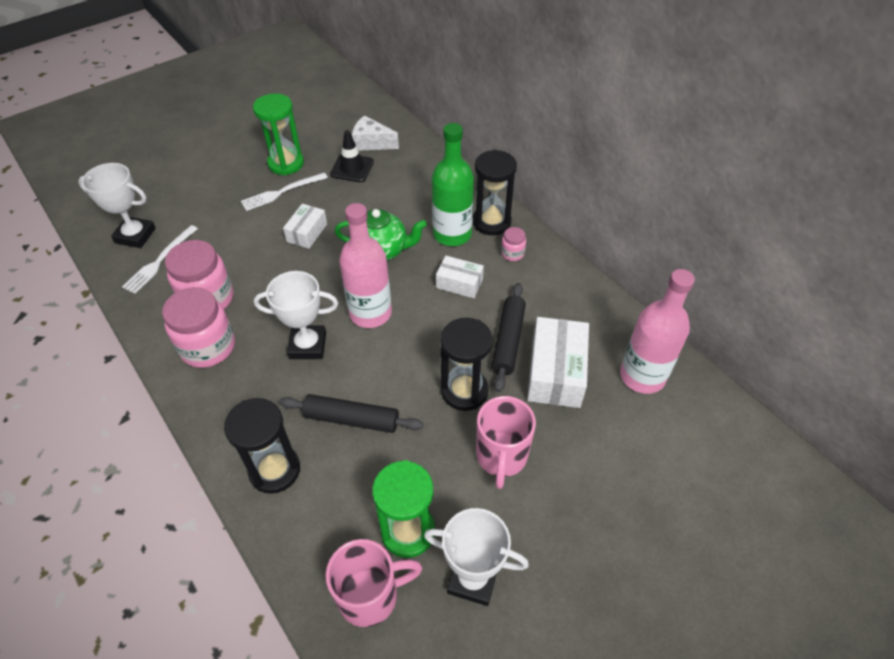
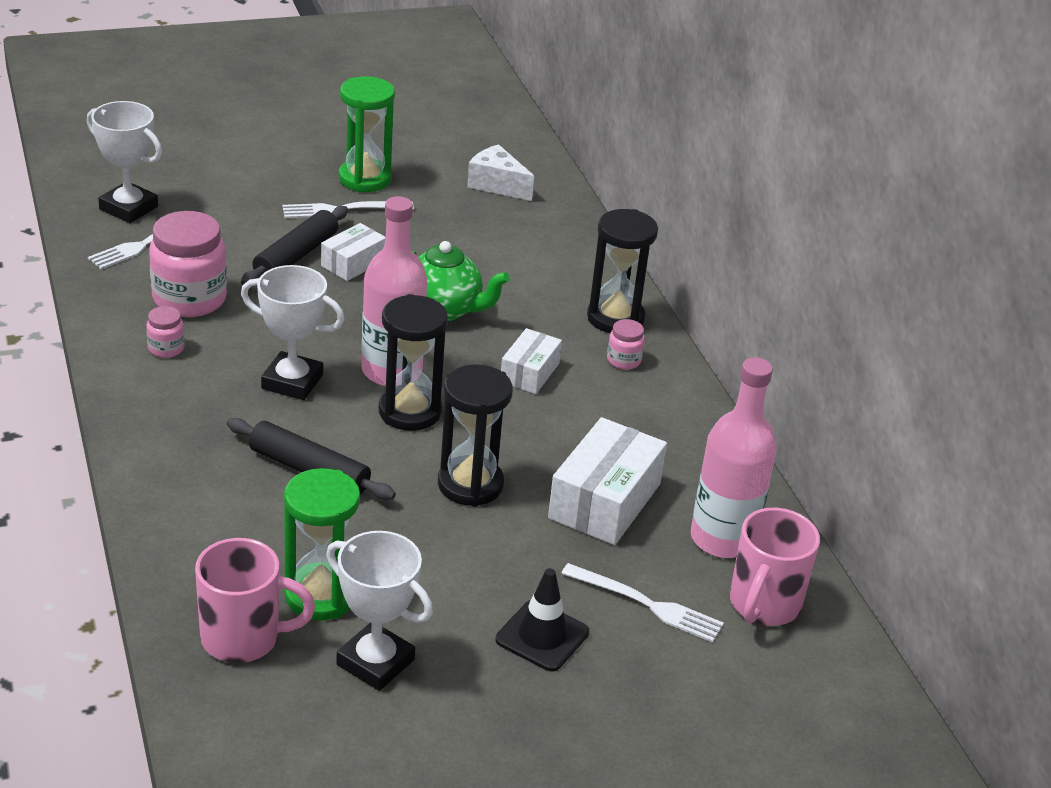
camera: 15 degrees right, 15 degrees down
pink jar [162,287,235,368] -> pink jar [146,306,184,358], size x0.47
black hourglass [224,398,300,494] -> black hourglass moved to [379,294,448,431]
black traffic cone [330,130,374,182] -> black traffic cone moved to [496,568,589,671]
green bottle [432,123,474,246] -> none
white box [436,256,484,298] -> white box turned 75 degrees clockwise [501,328,562,394]
pink mug [476,396,536,489] -> pink mug moved to [730,508,820,626]
black rolling pin [491,283,526,392] -> black rolling pin moved to [241,206,348,285]
none -> white fork [561,563,724,643]

